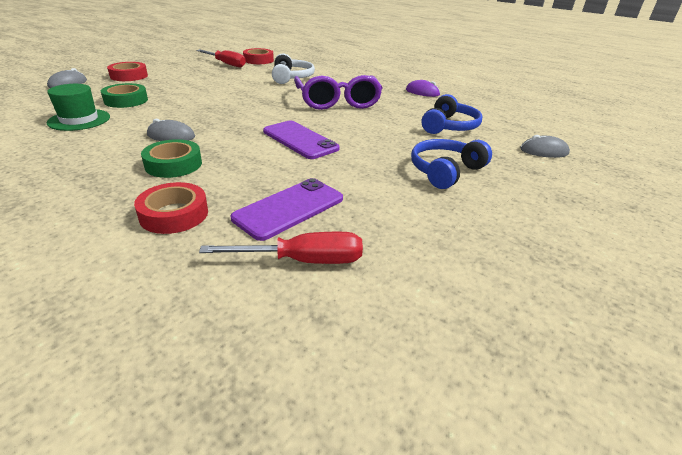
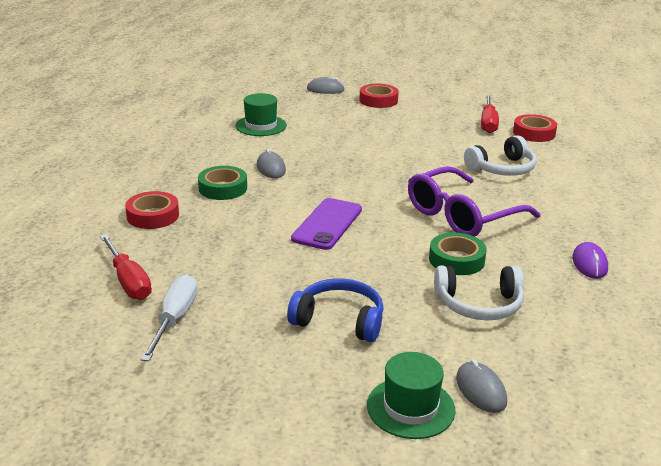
camera: 65 degrees right, 5 degrees down
green tape [101,83,148,108] -> green tape moved to [429,232,487,275]
purple phone [231,178,343,241] -> none
blue headphones [421,94,482,134] -> white headphones [434,266,524,321]
none -> white screwdriver [140,274,197,361]
none -> green hat [367,352,455,439]

